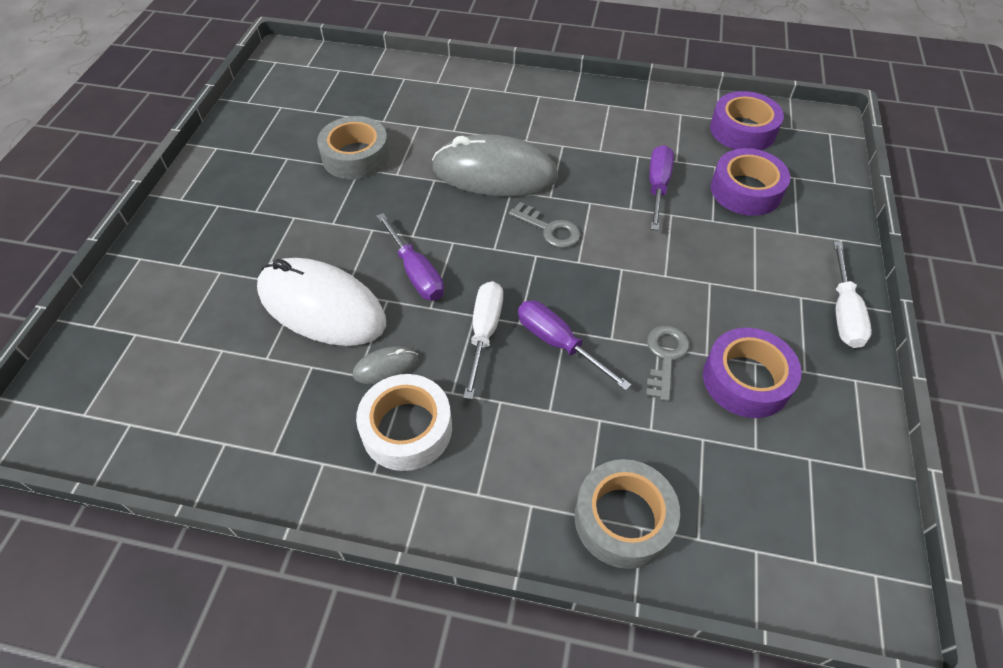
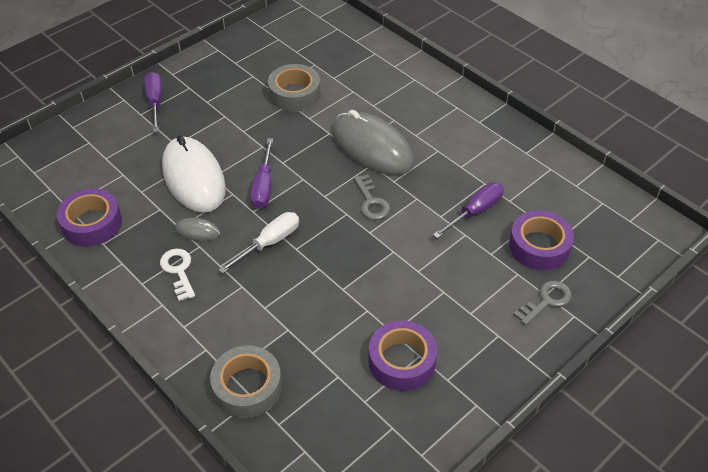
camera: 35 degrees right, 5 degrees down
white tape [356,374,452,471] -> white key [160,249,195,301]
purple screwdriver [518,300,631,391] -> purple screwdriver moved to [144,72,162,132]
grey key [646,325,690,402] -> grey key moved to [514,281,572,326]
purple tape [710,91,784,150] -> purple tape moved to [57,188,122,247]
white screwdriver [833,241,872,348] -> none

